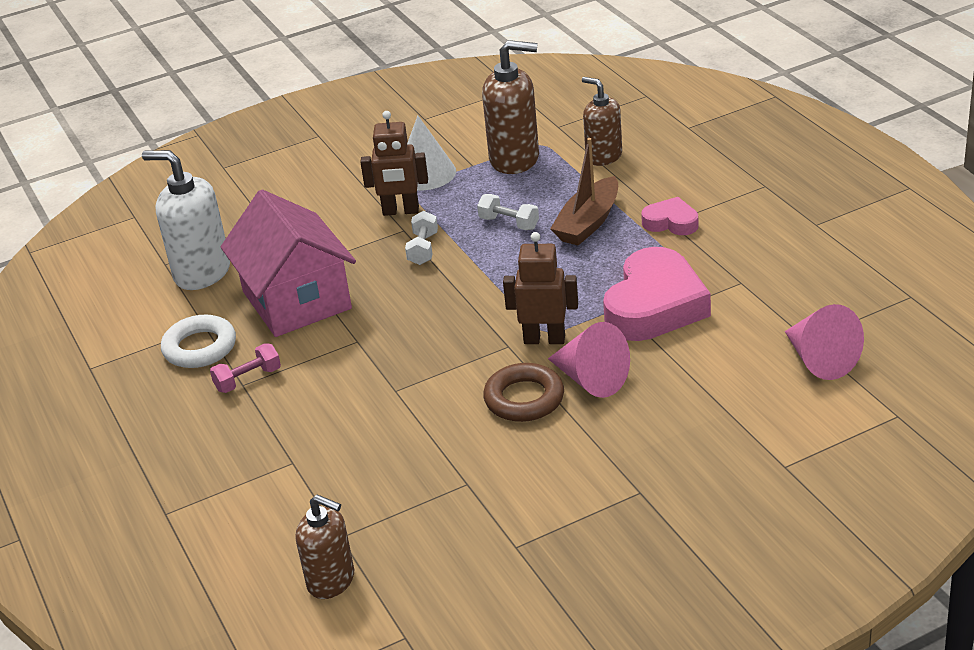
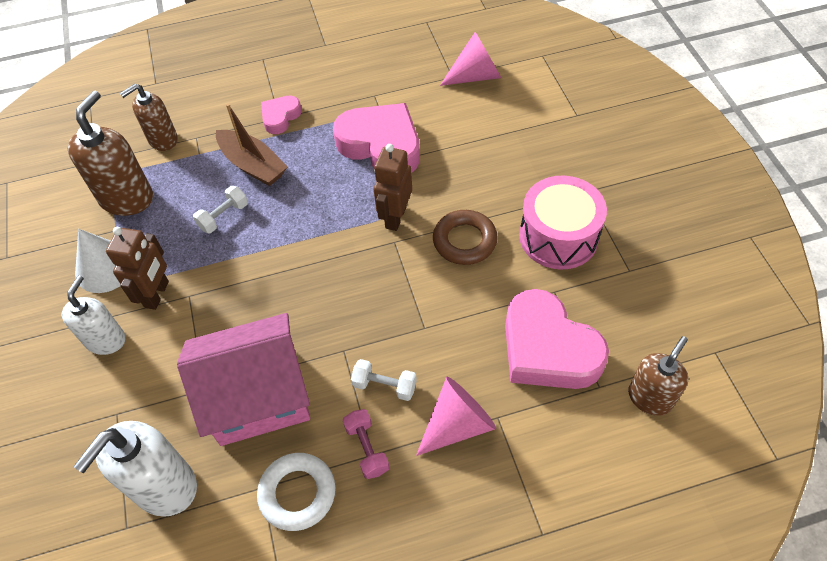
camera: 80 degrees left, 20 degrees up
white dumbbell [405,211,438,265] -> white dumbbell moved to [351,359,417,401]
pink cone [548,322,630,398] -> pink cone moved to [416,377,496,456]
none -> white soap dispenser [62,275,125,355]
none -> pink heart [505,289,609,389]
none -> pink drum [519,176,607,270]

